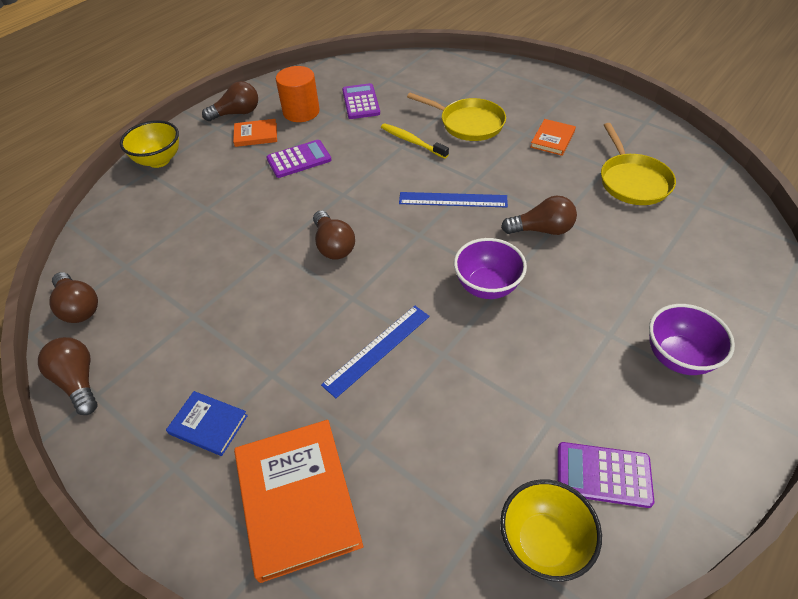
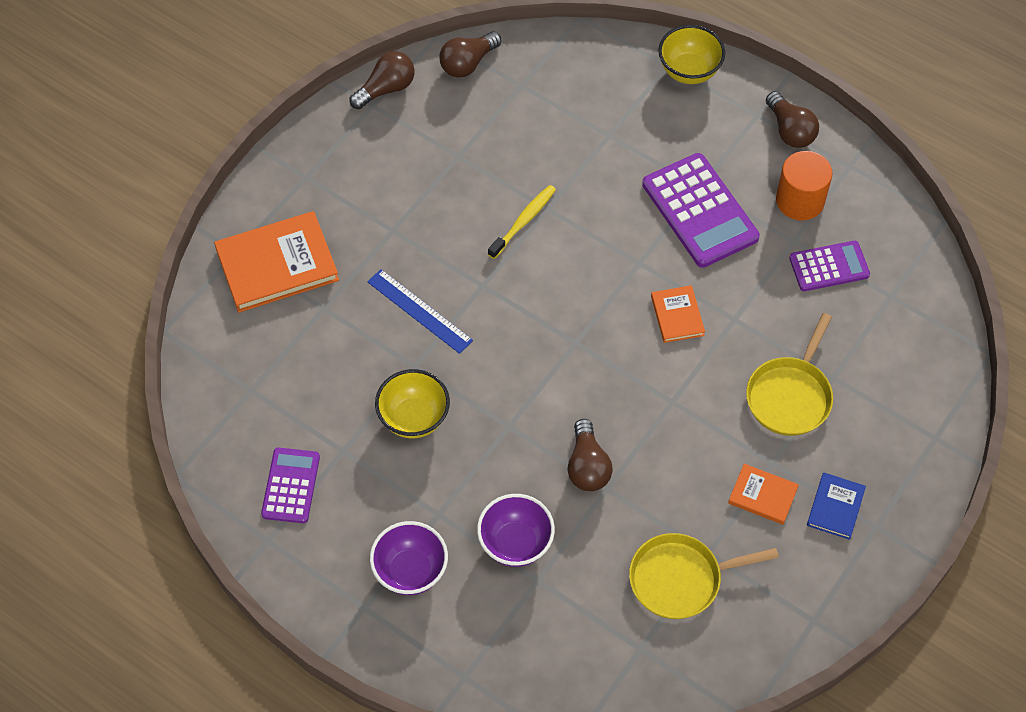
camera: 85 degrees right, 10 degrees up
blue book [166,391,248,456] -> blue book moved to [807,472,866,540]
orange book [233,119,277,147] -> orange book moved to [651,285,705,343]
purple calculator [267,140,331,178] -> purple calculator [642,153,760,268], size x1.66
brown light bulb [313,211,355,260] -> none
yellow toothbrush [381,123,449,159] -> yellow toothbrush moved to [488,185,556,259]
blue ruler [399,192,508,207] -> none
purple bowl [454,238,527,299] -> purple bowl moved to [477,494,555,567]
yellow bowl [500,479,602,582] -> yellow bowl moved to [375,369,450,438]

